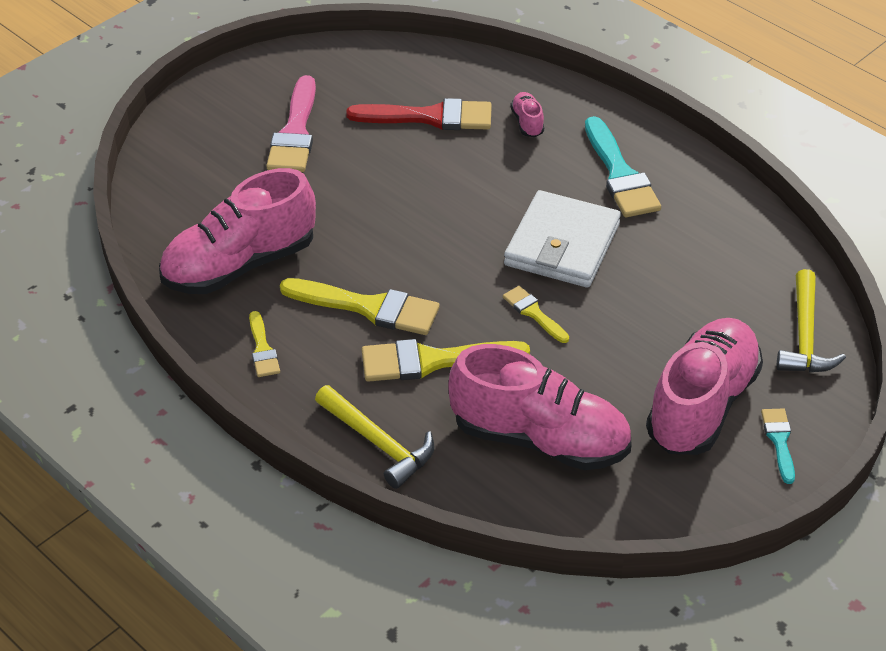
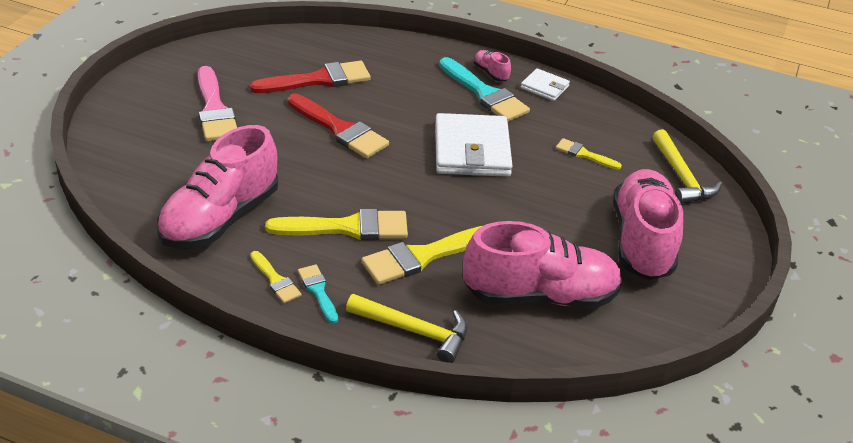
camera: 25 degrees left, 5 degrees down
yellow brush [503,286,569,343] -> yellow brush moved to [556,138,622,170]
pink shoe [510,92,544,137] -> pink shoe moved to [474,50,511,81]
turquoise brush [761,408,795,484] -> turquoise brush moved to [298,265,338,323]
none -> red brush [288,93,389,159]
none -> white wallet [521,68,570,101]

